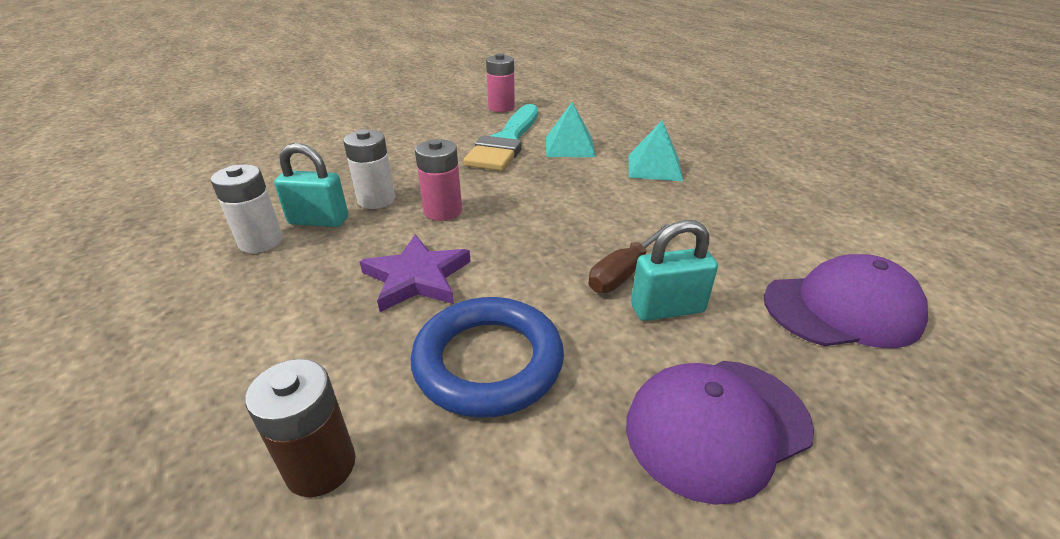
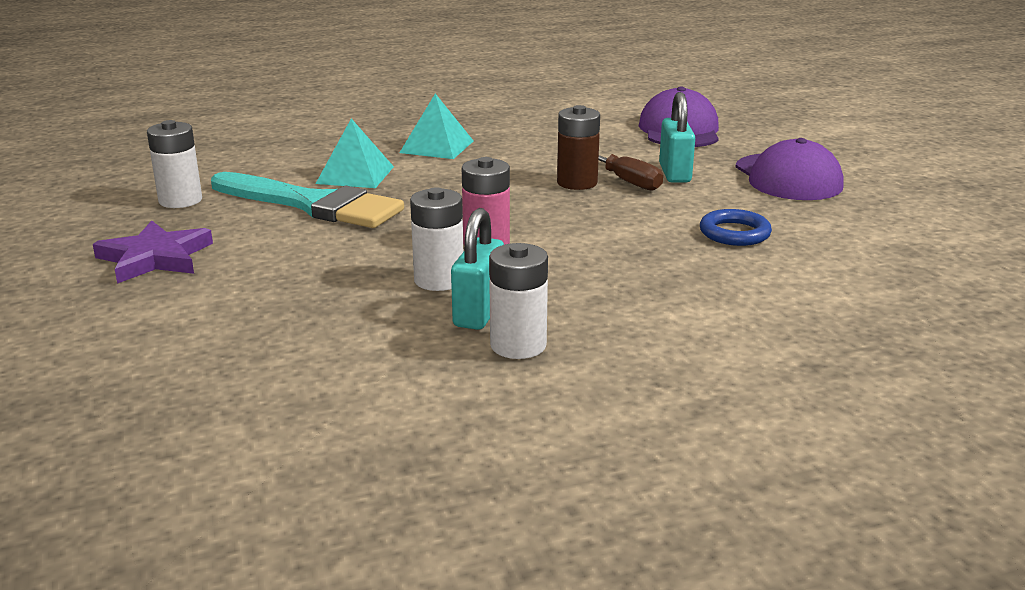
camera: 80 degrees left, 10 degrees down
brown battery [245,359,355,497] -> brown battery moved to [557,105,600,190]
purple star [359,235,471,312] -> purple star moved to [93,220,213,284]
blue ring [410,297,564,418] -> blue ring [700,209,772,246], size x0.58
pink battery [486,53,515,112] -> white battery [147,120,202,208]

